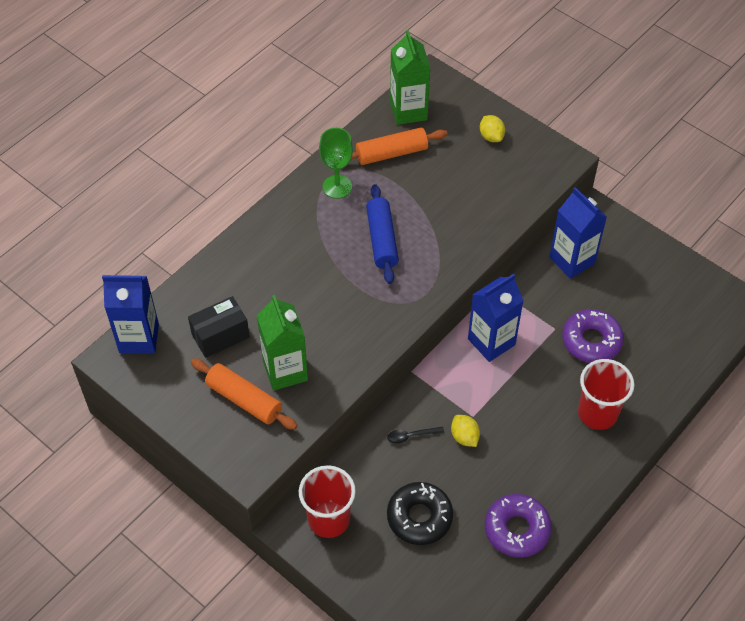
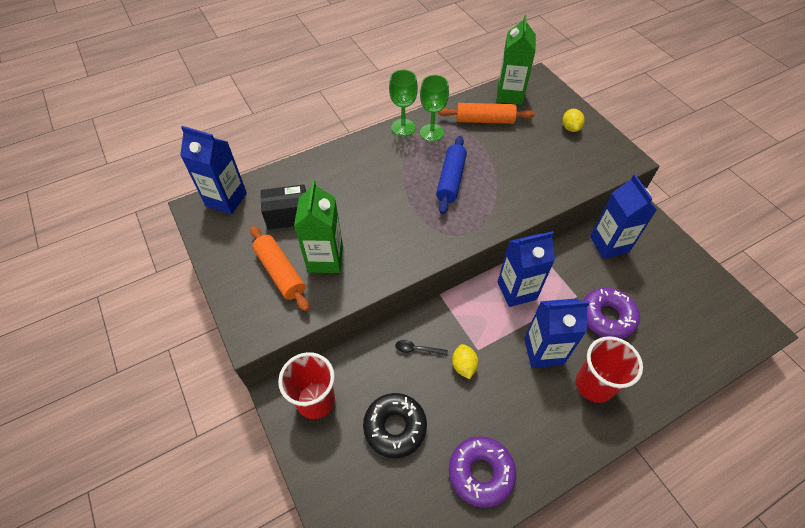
camera: 20 degrees right, 0 degrees up
none -> green goblet [389,70,418,136]
none -> blue carton [524,298,590,368]

